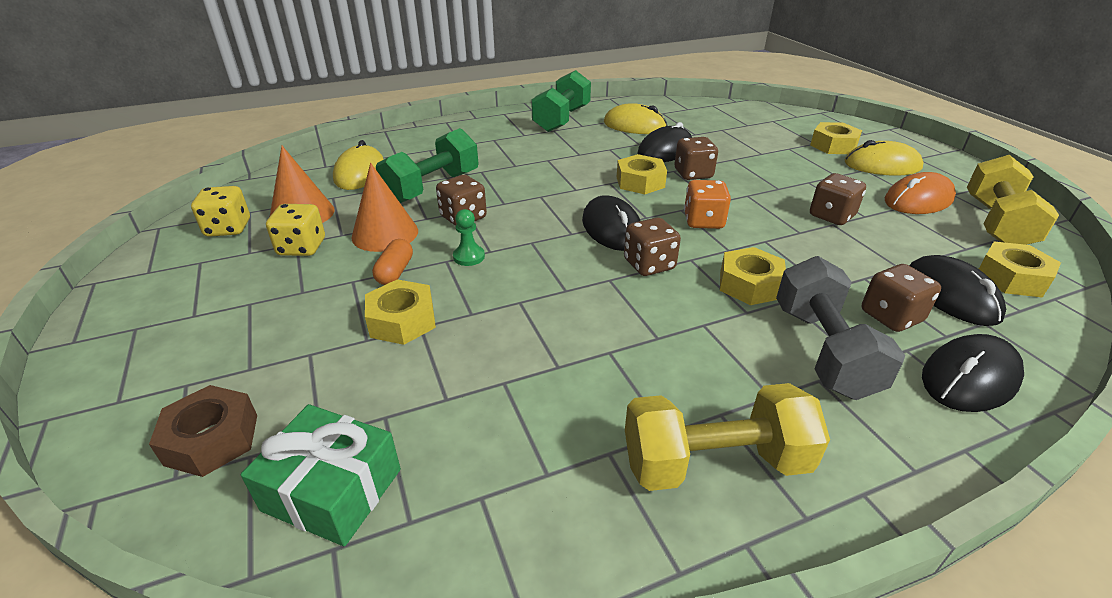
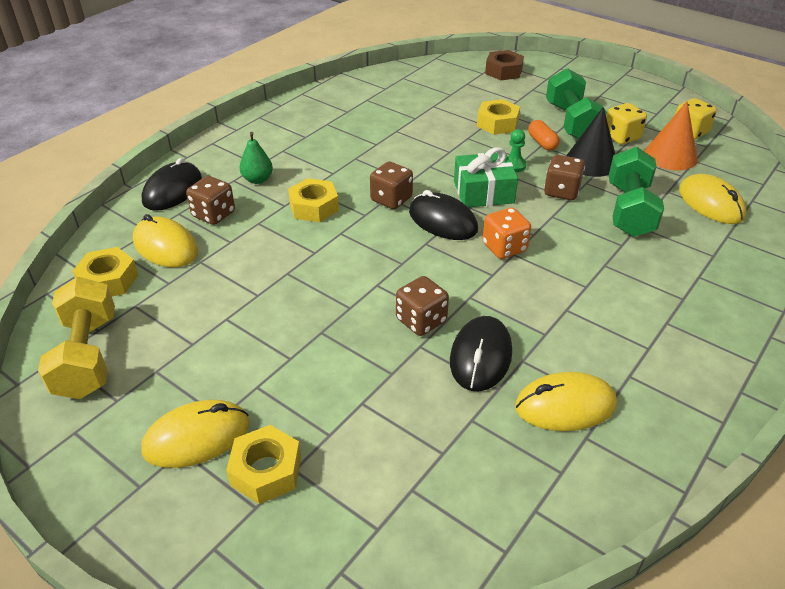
camera: 150 degrees right, 5 degrees up
green gift [241,404,401,546] -> green gift moved to [454,147,518,207]
orange cone [351,163,418,252] -> black cone [566,107,615,177]
green dumbbell [531,70,591,132] -> green dumbbell moved to [546,68,607,139]
yellow nut [617,154,667,194] -> none
yellow dumbbell [625,383,830,491] -> none
orange dice [684,180,731,229] -> orange dice moved to [483,208,531,259]
grey dumbbell [776,256,905,400] -> green pear [239,132,273,184]
brown dice [810,173,866,225] -> none
orange mouse [885,172,956,214] -> none
black mouse [909,255,1006,326] -> yellow mouse [133,214,198,267]

